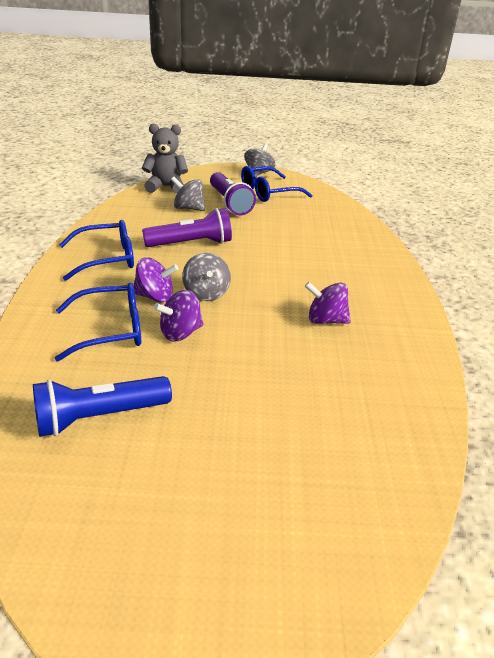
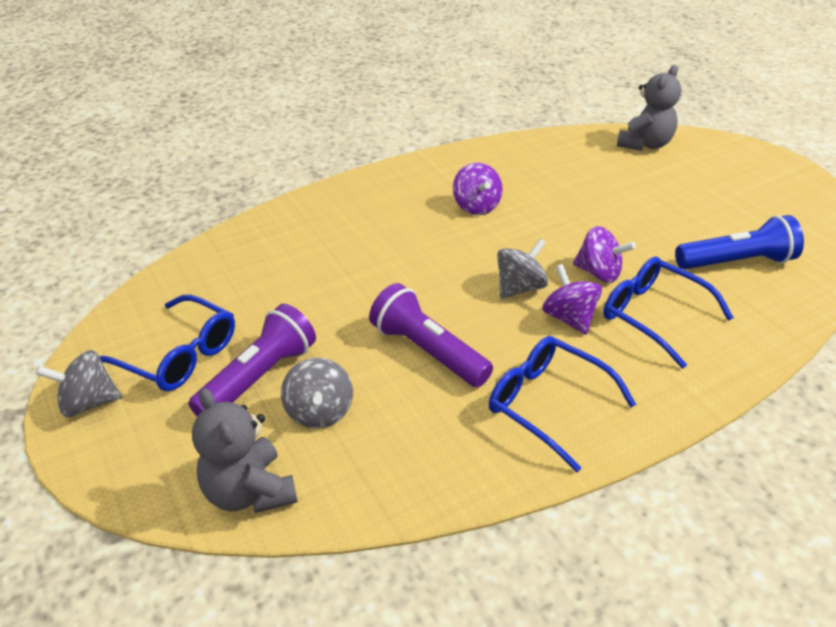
camera: 120 degrees left, 5 degrees up
blue flashlight [33,376,172,437] -> blue flashlight turned 45 degrees counterclockwise [675,215,804,269]
none -> grey teddy bear [617,65,681,151]

